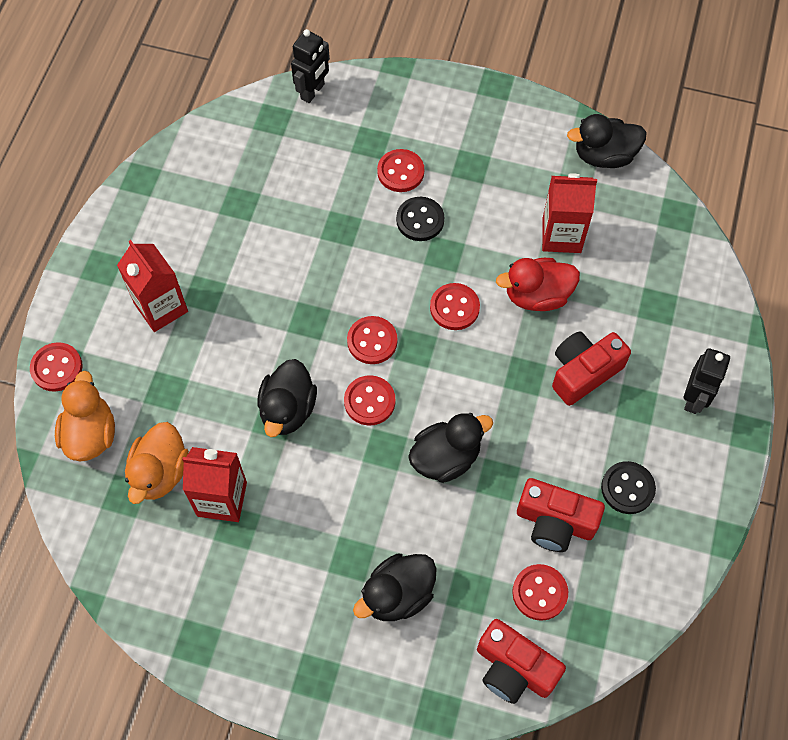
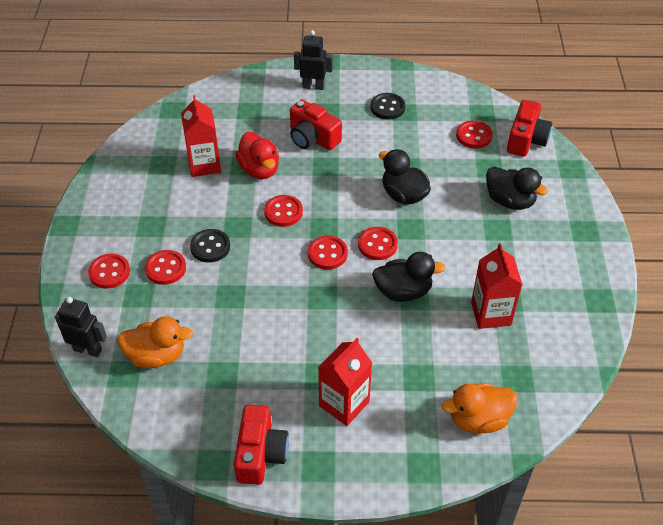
camera: 105 degrees left, 15 degrees down
red button [30,342,83,392] -> red button moved to [88,254,130,289]
orange duck [125,422,189,504] -> orange duck moved to [117,316,193,368]
red camera [517,478,605,552] -> red camera moved to [234,405,289,485]
black duck [567,114,647,168] -> none

